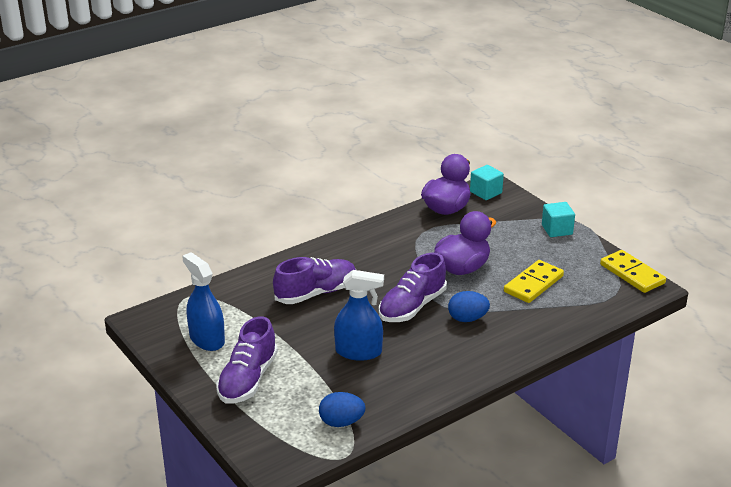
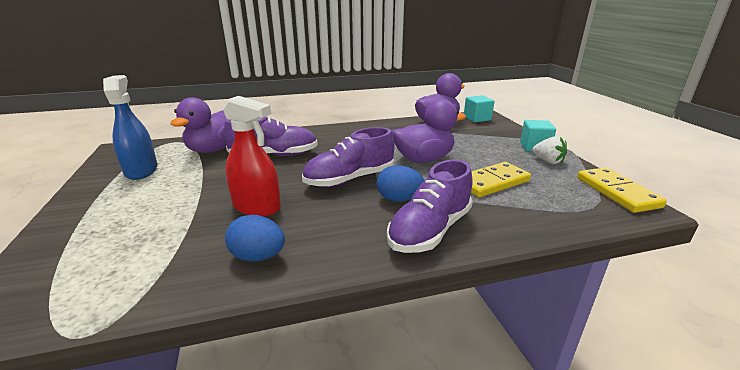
camera: 20 degrees right, 5 degrees down
purple shoe [216,316,278,404] -> purple shoe moved to [387,160,473,253]
blue egg [319,392,366,427] -> blue egg moved to [225,215,285,262]
blue spray bottle [334,270,384,361] -> red spray bottle [223,96,281,216]
none -> purple duck [170,97,227,153]
none -> white strawberry [532,136,567,164]

